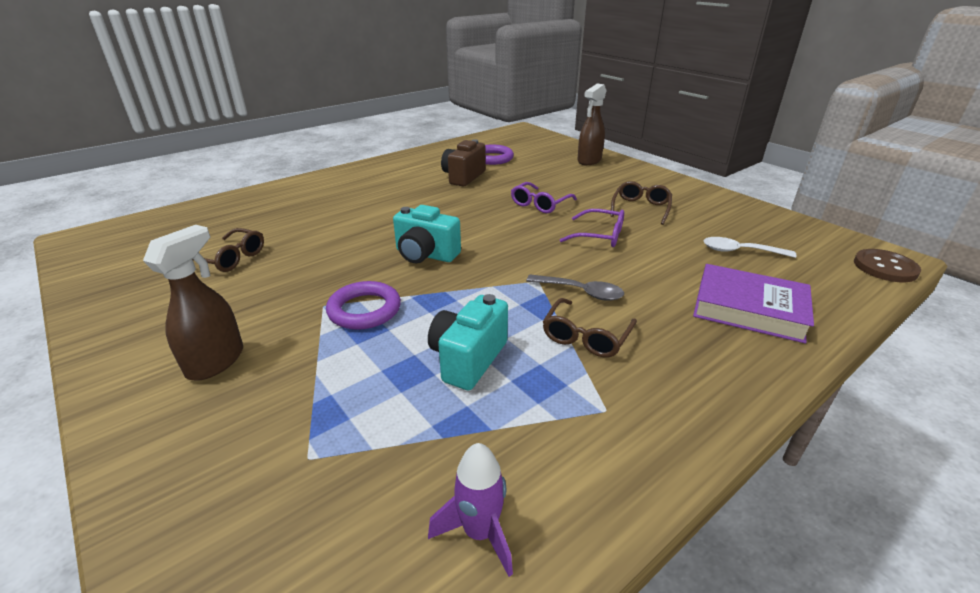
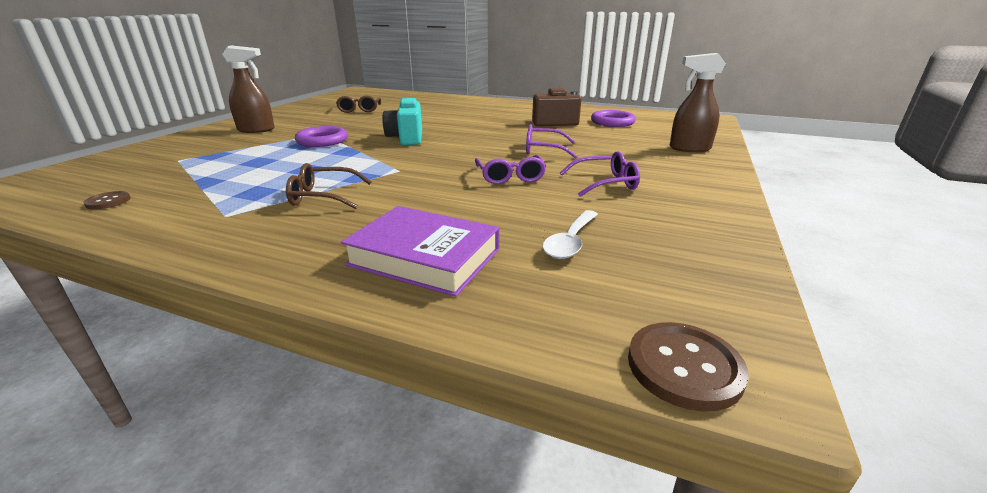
camera: 60 degrees right, 5 degrees down
turquoise camera [428,294,508,390] -> none
purple rocket [428,443,513,577] -> brown button [83,191,130,209]
grey spoon [526,275,624,301] -> none
brown glasses [611,181,672,225] -> purple glasses [560,151,640,197]
purple book [693,264,814,344] -> purple book turned 60 degrees counterclockwise [341,206,499,297]
white spoon [703,237,797,258] -> white spoon turned 135 degrees counterclockwise [542,210,598,259]

